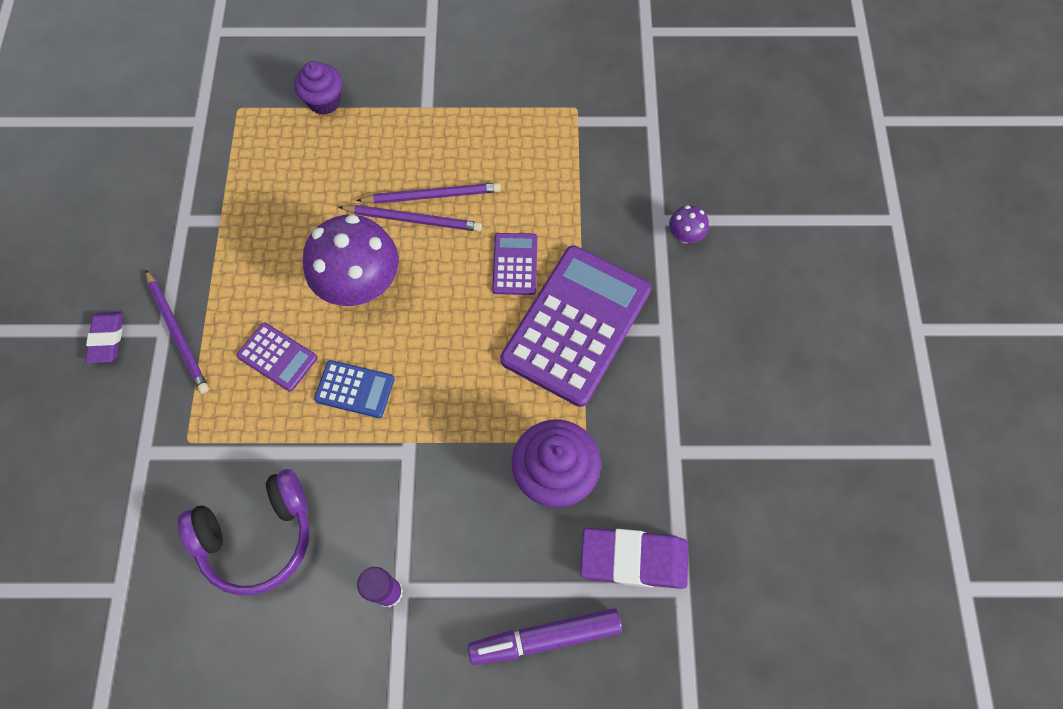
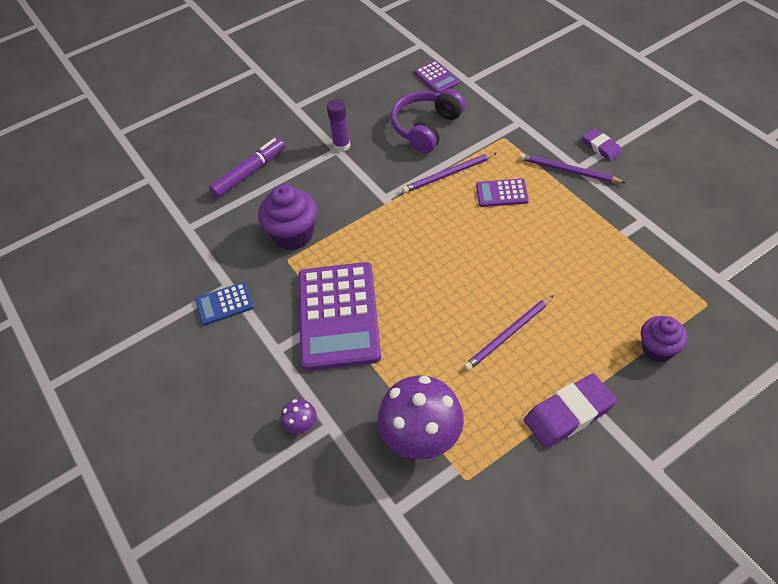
camera: 150 degrees right, 15 degrees down
purple mushroom [303,215,399,306] -> purple mushroom moved to [377,376,464,459]
blue calculator [314,360,394,418] -> blue calculator moved to [195,282,254,325]
purple pencil [338,205,482,232] -> purple pencil moved to [402,153,496,193]
purple calculator [492,233,537,295] -> purple calculator moved to [414,60,460,93]
purple eraser [580,528,688,589] -> purple eraser moved to [524,373,617,448]

